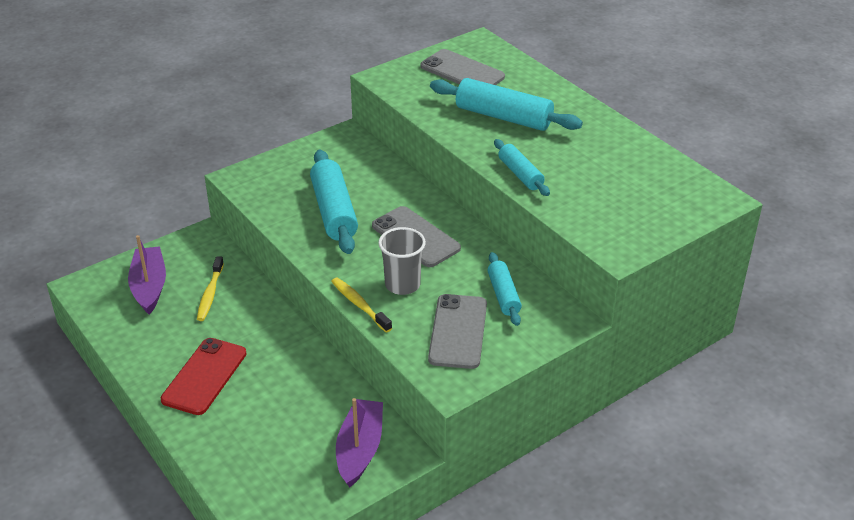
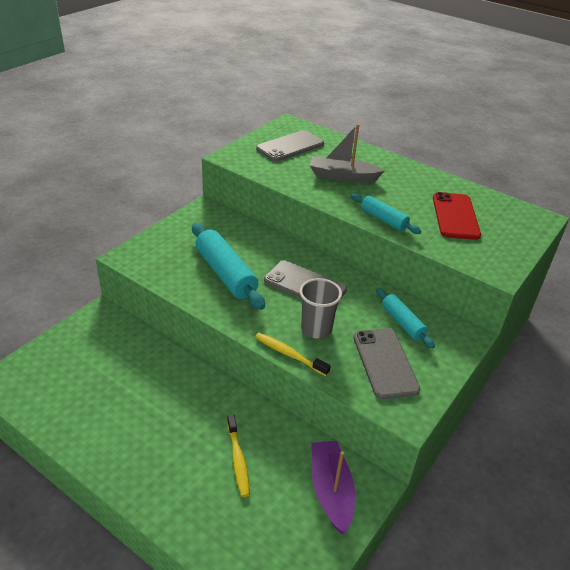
camera: 20 degrees left, 0 degrees up
purple boat [128,235,166,314] -> none
red phone [161,338,246,415] -> red phone moved to [433,192,481,240]
yellow toothbrush [197,256,224,321] -> yellow toothbrush moved to [227,415,250,497]
grey phone [421,49,505,85] -> grey phone turned 60 degrees counterclockwise [256,130,324,162]
turquoise rolling pin [430,78,583,131] -> grey boat [310,124,385,183]

